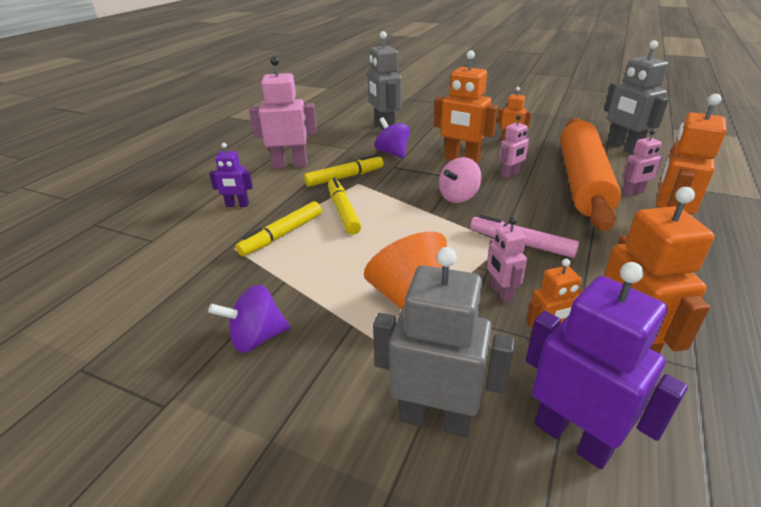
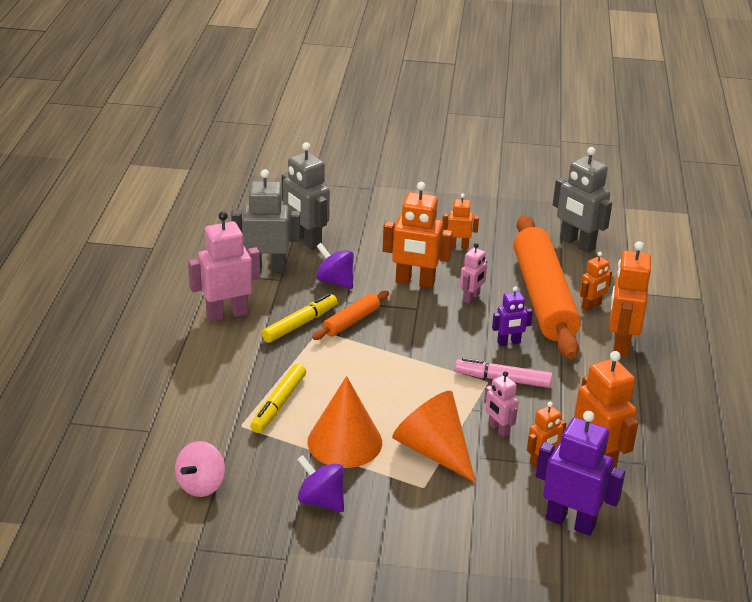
camera: 20 degrees left, 0 degrees up
purple spinning top [208,284,290,353] -> purple spinning top turned 75 degrees clockwise [297,455,344,512]
purple robot [209,143,253,207] -> purple robot moved to [492,286,533,346]
yellow marker [328,177,361,235] -> none
grey robot [373,247,515,437] -> grey robot moved to [231,169,300,273]
pink spinning top [439,157,482,203] -> pink spinning top moved to [175,441,225,497]
pink robot [622,129,663,196] -> orange robot [580,252,612,311]
none -> orange cone [307,376,382,468]
none -> orange rolling pin [312,291,389,340]

